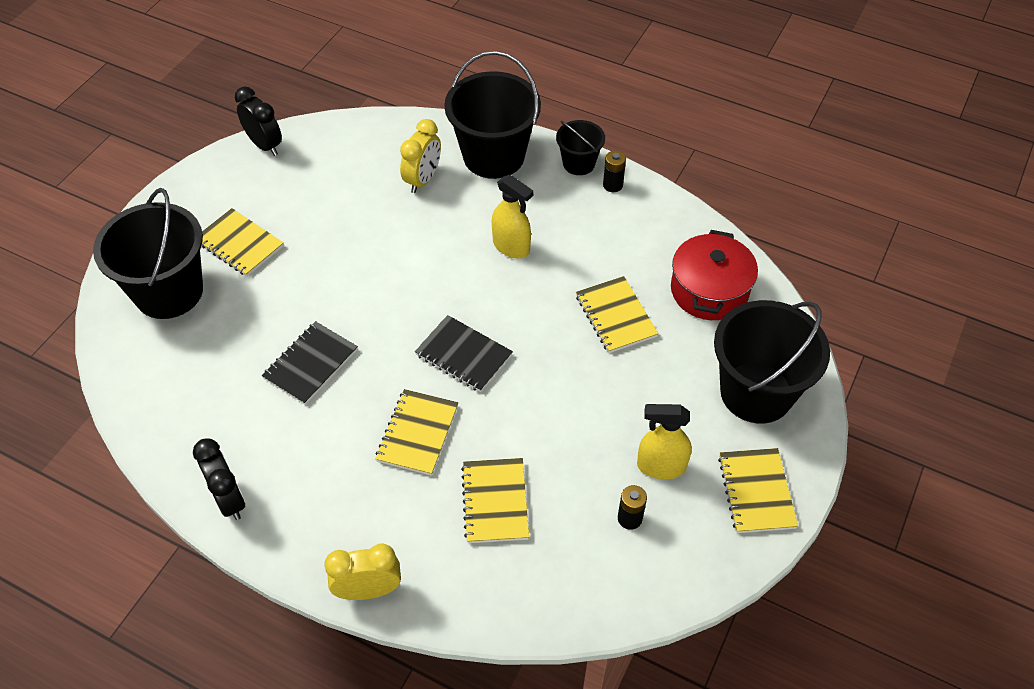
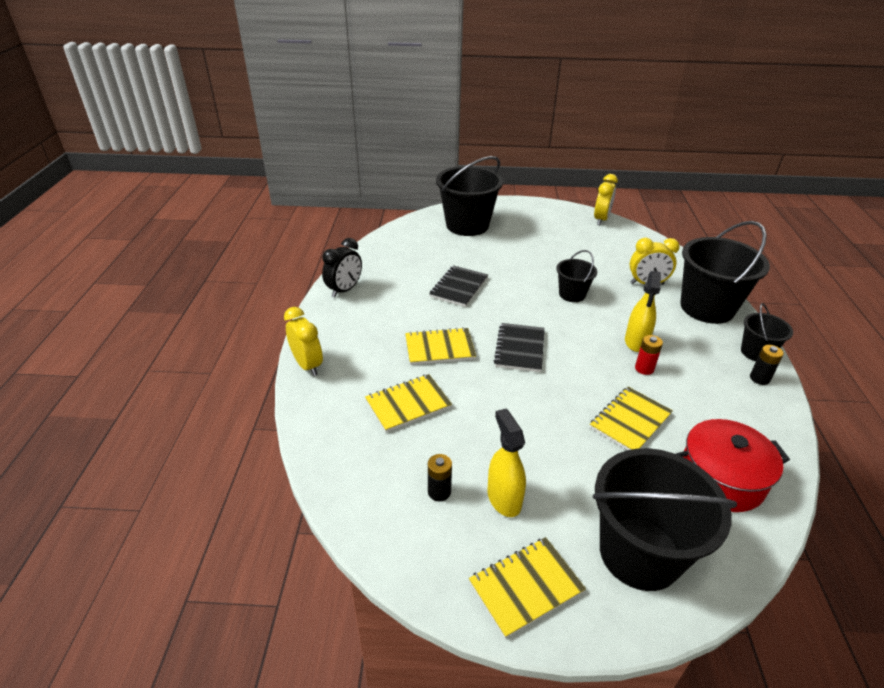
camera: 65 degrees right, 15 degrees down
yellow notebook [202,208,284,276] -> none
black clock [235,86,282,156] -> yellow clock [594,174,618,225]
black notebook [262,321,358,405] -> black notebook turned 75 degrees counterclockwise [429,265,488,307]
none -> black bucket [556,250,597,302]
none -> red battery [635,335,663,375]

